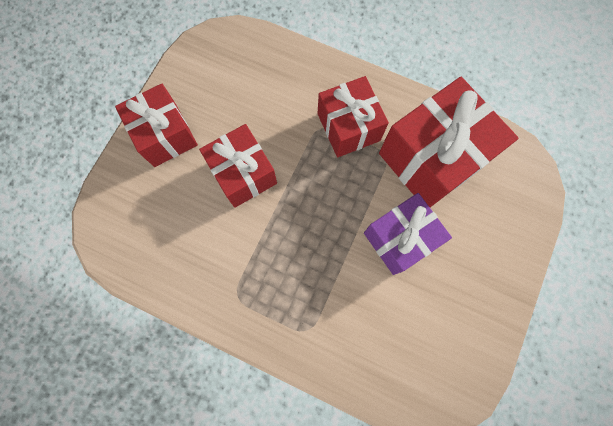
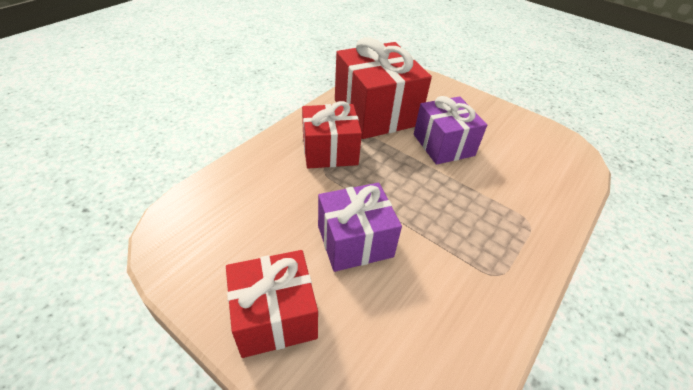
camera: 80 degrees left, 30 degrees down
red gift [199,124,277,208] -> purple gift [318,183,402,272]

